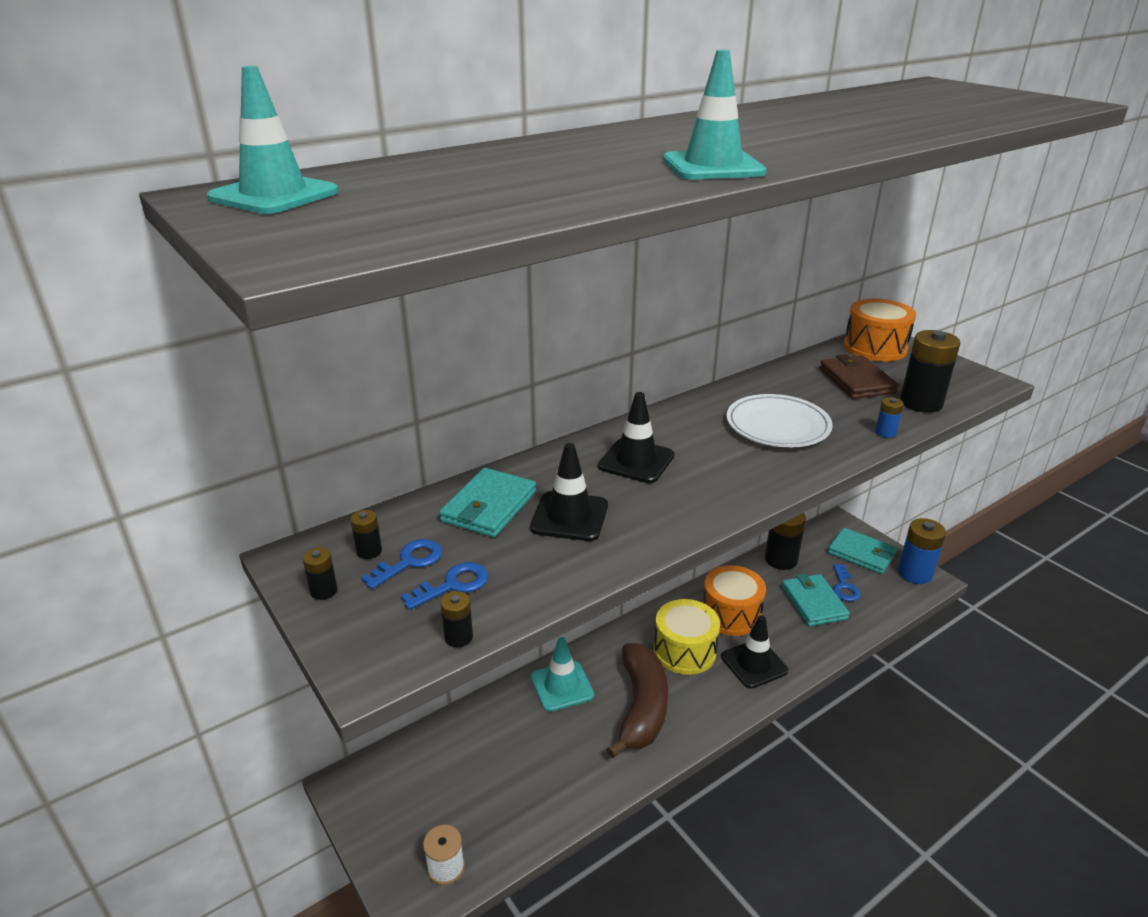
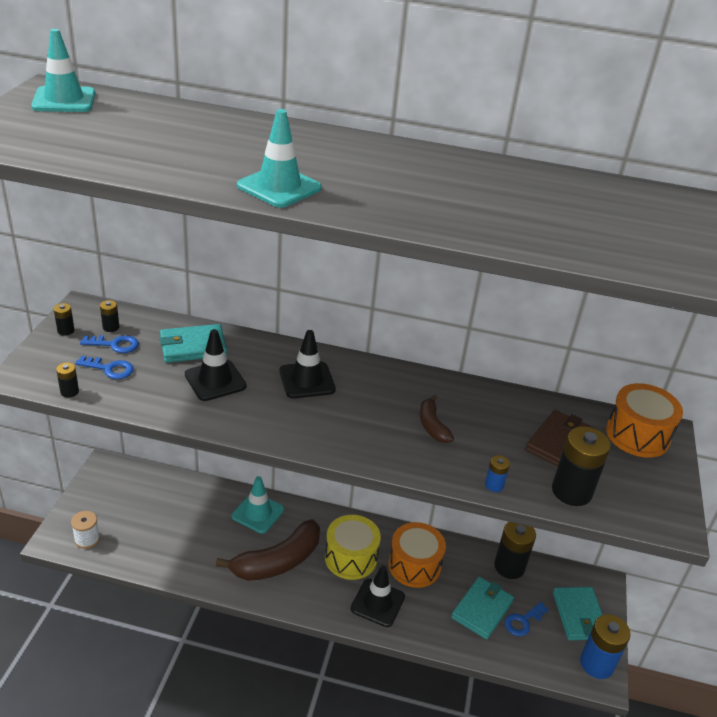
camera: 45 degrees right, 5 degrees up
white plate [726,394,833,447] -> brown banana [420,395,454,443]

